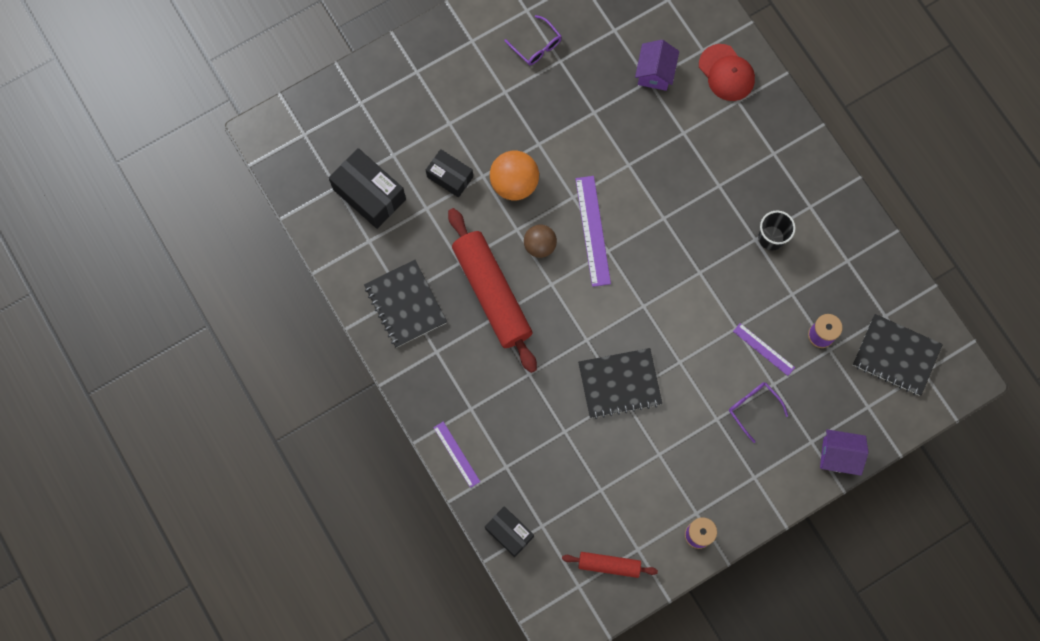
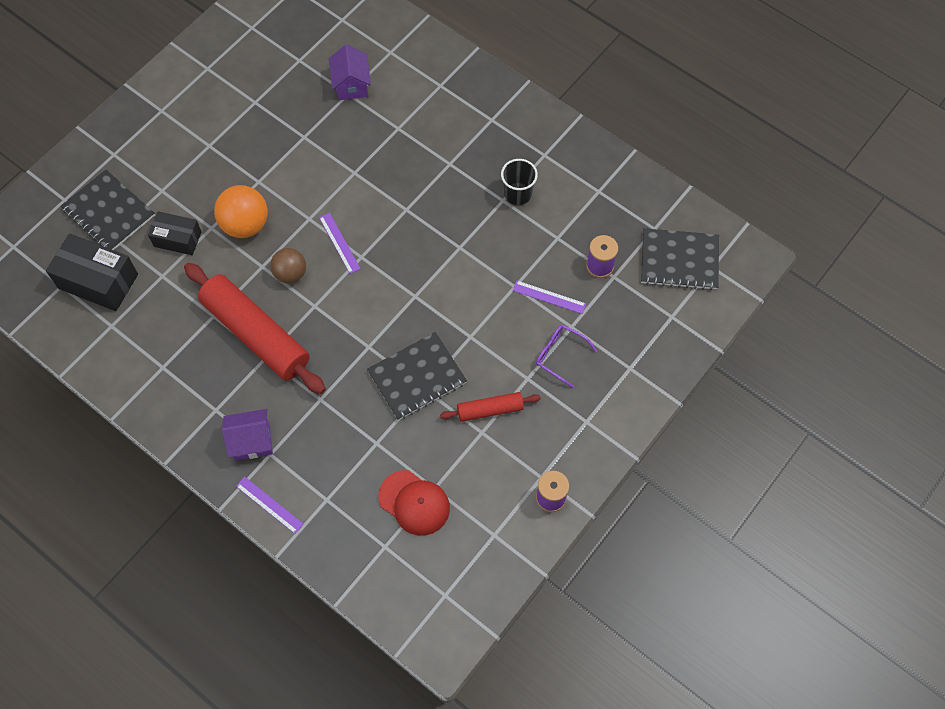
camera: 20 degrees left, 10 degrees down
black notebook [364,260,447,348] -> black notebook moved to [61,170,155,250]
black box [485,506,534,557] -> none
purple glasses [504,15,562,65] -> none
red rolling pin [562,552,658,578] -> red rolling pin moved to [440,392,541,422]
purple ruler [575,176,611,287] -> purple ruler [319,213,361,274], size x0.60
red cap [699,44,755,101] -> red cap moved to [378,470,450,536]
purple house [820,429,868,476] -> purple house moved to [222,409,273,461]

